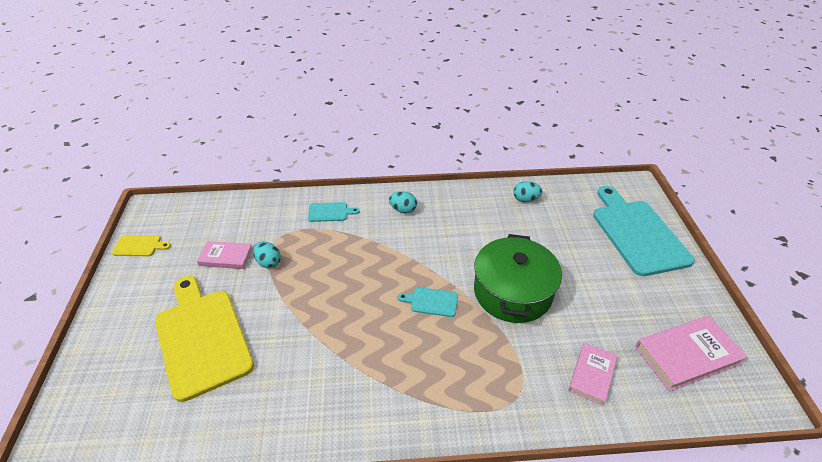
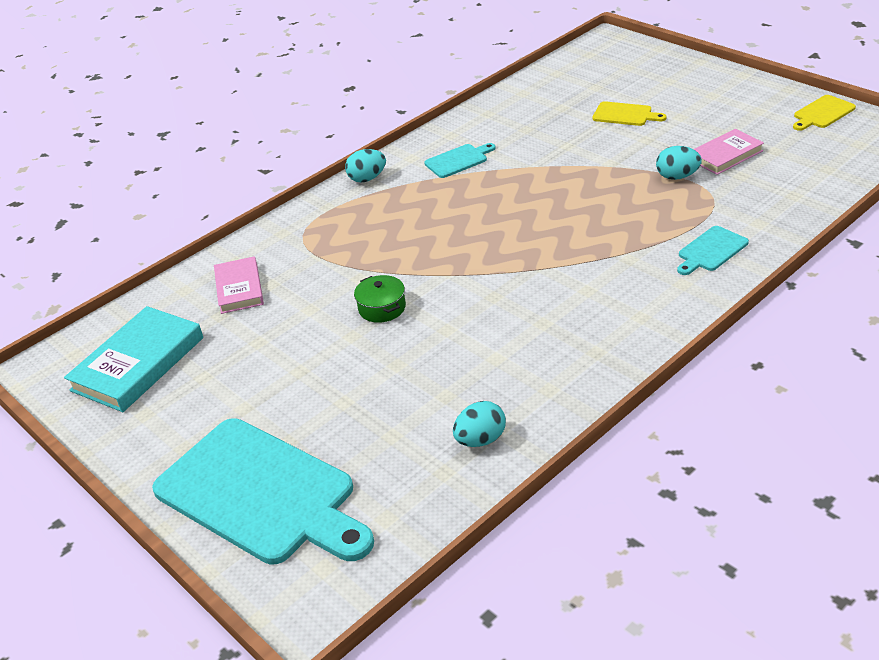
camera: 145 degrees right, 5 degrees down
yellow cutting board [155,276,254,402] -> yellow cutting board [593,101,666,126], size x0.43
turquoise egg [389,191,417,213] -> turquoise egg moved to [345,149,386,183]
turquoise cutting board [398,287,458,317] -> turquoise cutting board moved to [424,143,495,178]
green pot [474,234,562,323] -> green pot [354,275,406,323], size x0.41
pink book [635,316,748,391] -> turquoise book [64,306,203,412]

